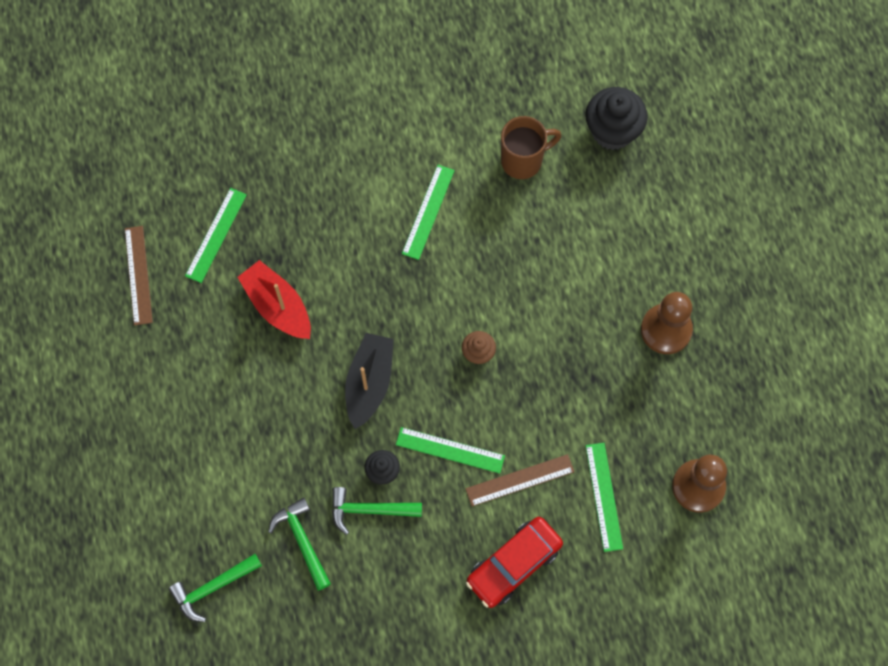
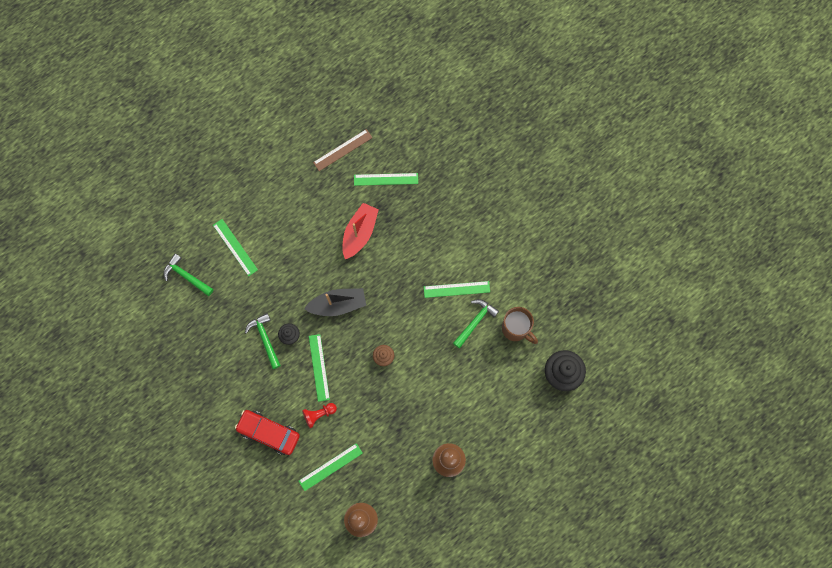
camera: 65 degrees right, 5 degrees up
green hammer [268,498,331,590] -> green hammer moved to [453,299,499,348]
brown ruler [466,454,574,506] -> red pawn [302,403,337,428]
none -> green ruler [213,219,258,276]

